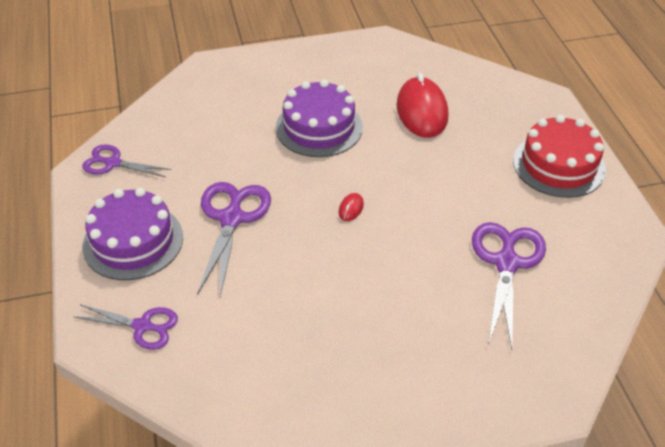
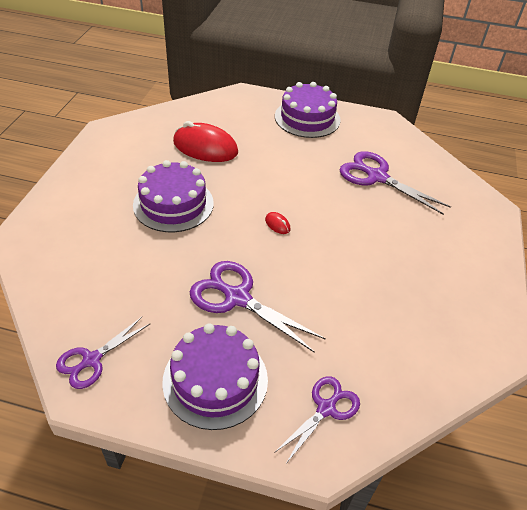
camera: 65 degrees left, 0 degrees up
red cake [513,115,606,198] -> purple cake [275,82,341,138]

